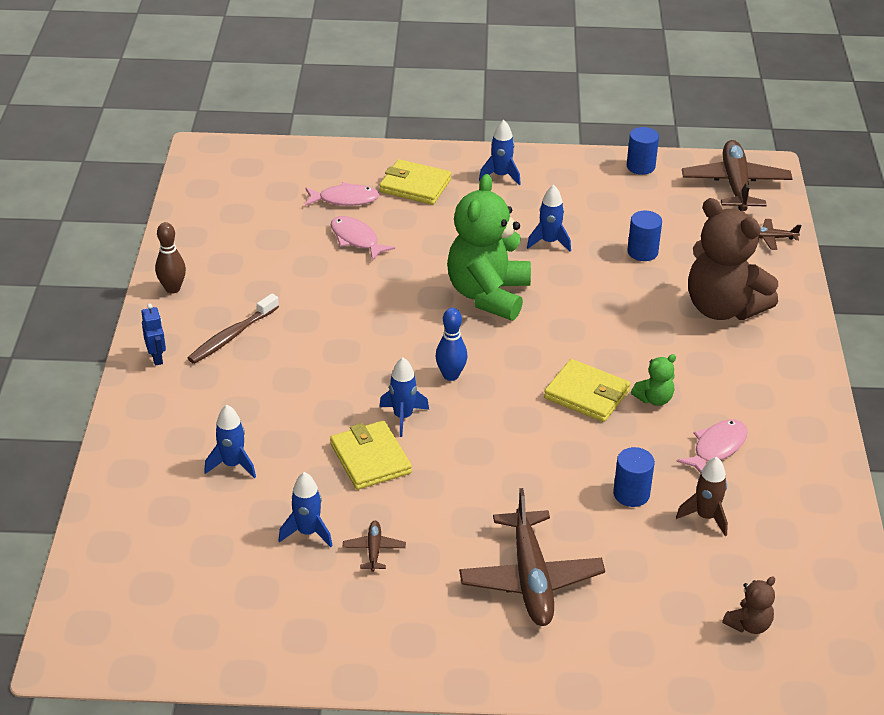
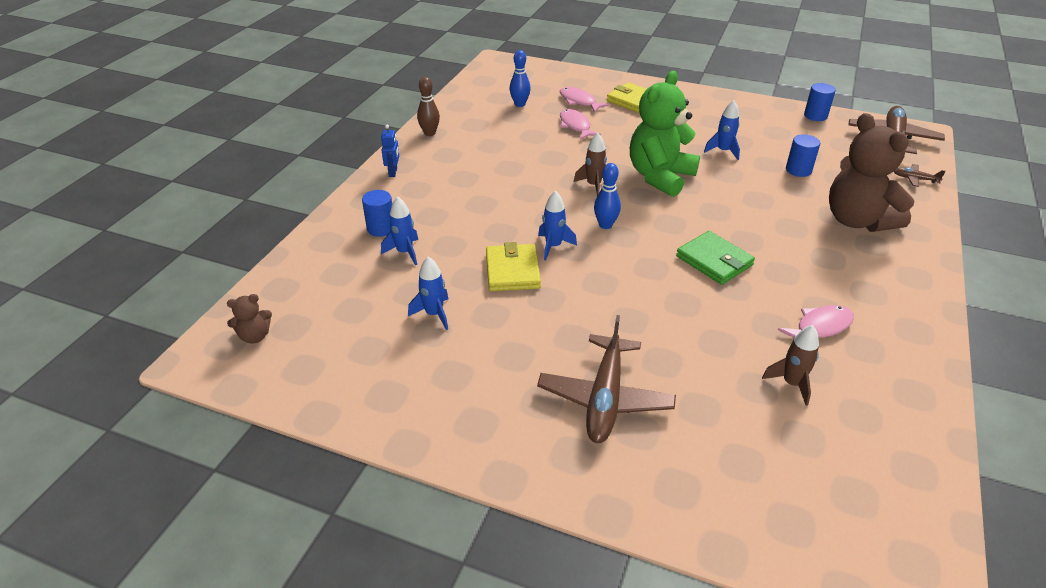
camera: 20 degrees right, 0 degrees up
brown toothbrush [188,294,279,364] -> none
pink fish [305,182,380,206] -> pink fish turned 150 degrees counterclockwise [560,87,609,113]
brown plane [343,521,406,572] -> none
blue rocket [479,120,521,185] -> none
yellow wallet [544,359,630,422] -> green wallet [676,231,755,285]
blue cylinder [613,447,655,507] -> blue cylinder moved to [362,190,392,237]
green teddy bear [631,354,676,406] -> none
brown teddy bear [722,576,775,634] -> brown teddy bear moved to [227,294,272,344]
none -> blue bowling pin [510,50,531,107]
none -> brown rocket [574,133,607,196]

